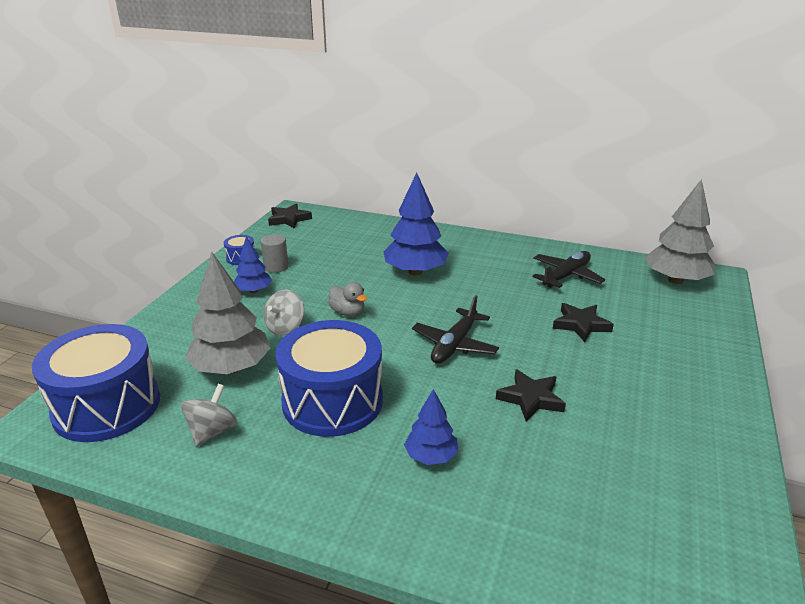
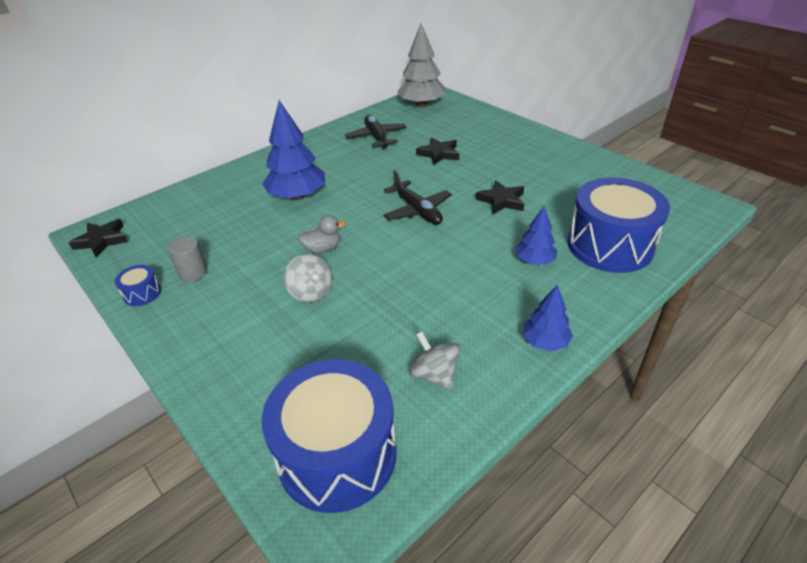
camera: 60 degrees left, 10 degrees up
grey tree [185,251,270,374] -> none
blue tree [234,236,272,293] -> blue tree moved to [523,285,573,352]
blue drum [276,320,383,437] -> blue drum moved to [567,178,670,273]

